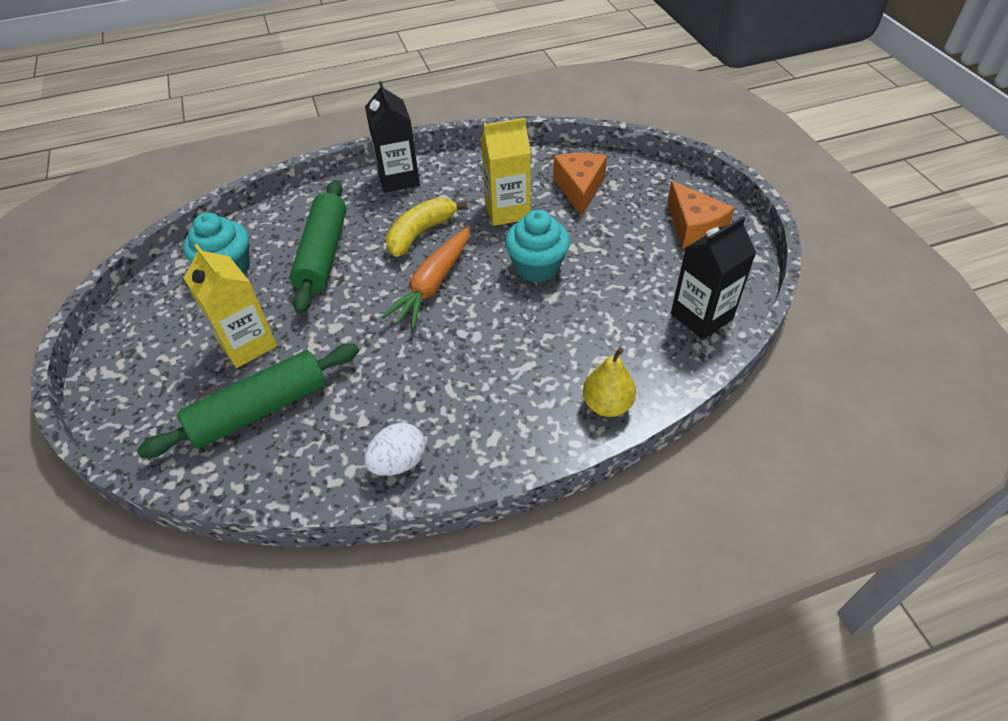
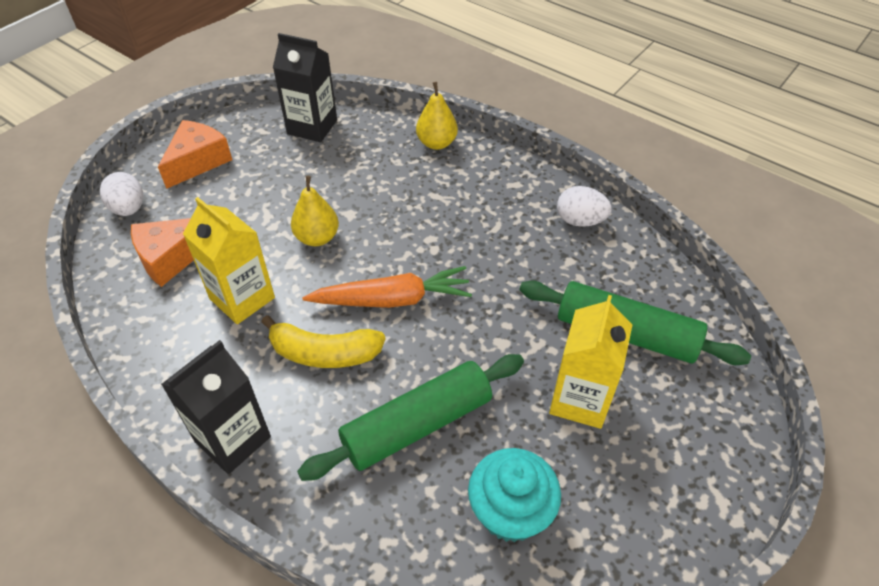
camera: 125 degrees left, 0 degrees up
turquoise cupcake [505,210,570,283] -> yellow pear [291,176,339,246]
none -> white egg [100,172,143,216]

